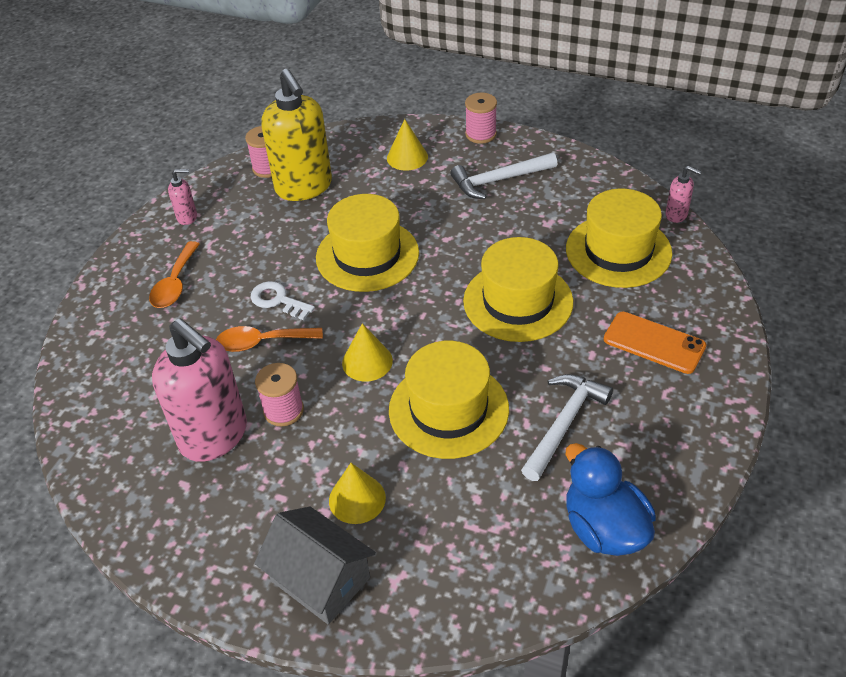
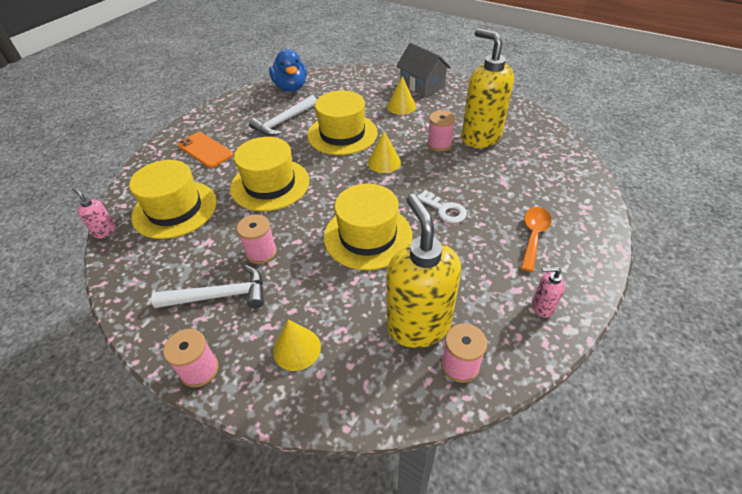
camera: 170 degrees left, 0 degrees up
pink soap dispenser [152,318,247,462] -> yellow soap dispenser [462,28,514,148]
orange spoon [216,326,323,352] -> none
none -> pink spool [237,214,277,264]

